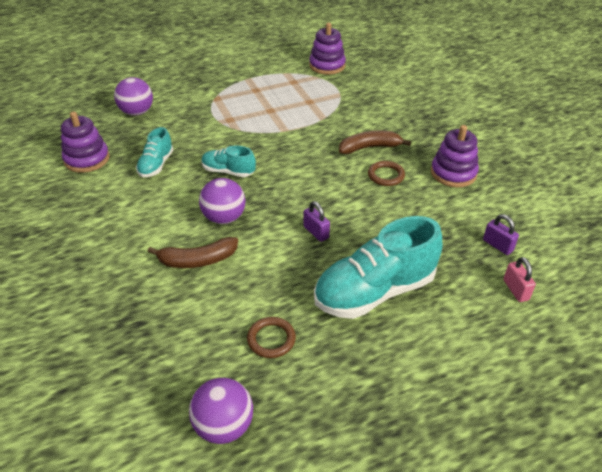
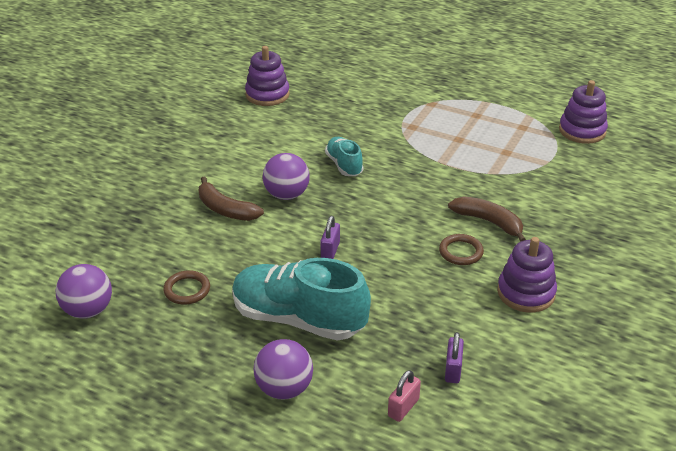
camera: 50 degrees right, 5 degrees down
purple ball [114,77,153,116] -> purple ball moved to [254,339,313,400]
turquoise shoe [136,127,173,177] -> none

